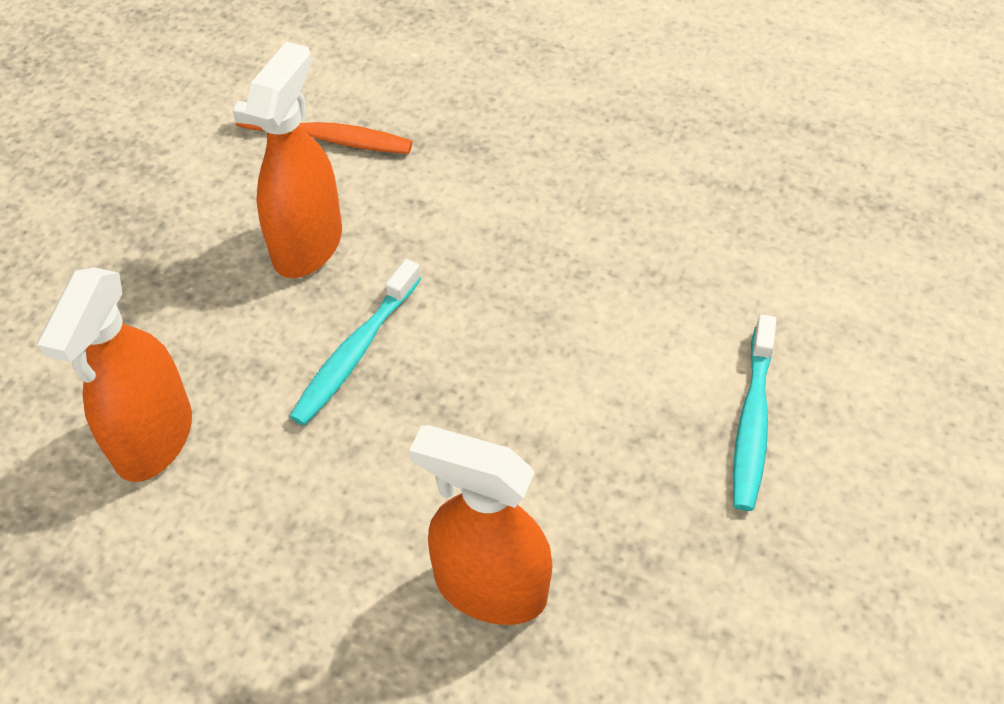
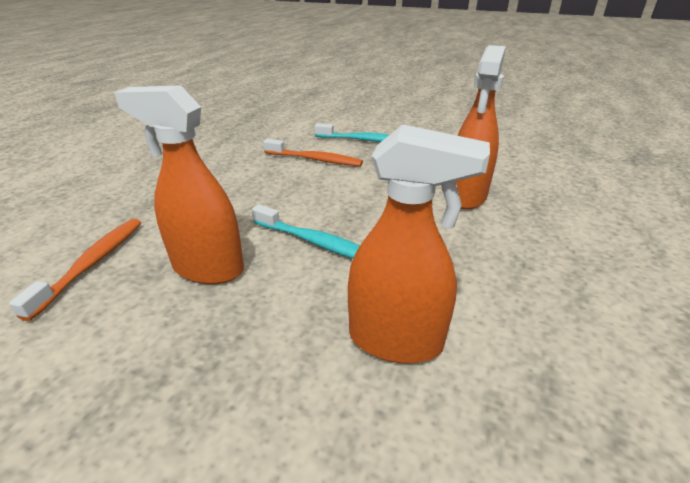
camera: 90 degrees left, 20 degrees down
none -> orange toothbrush [263,139,363,166]

